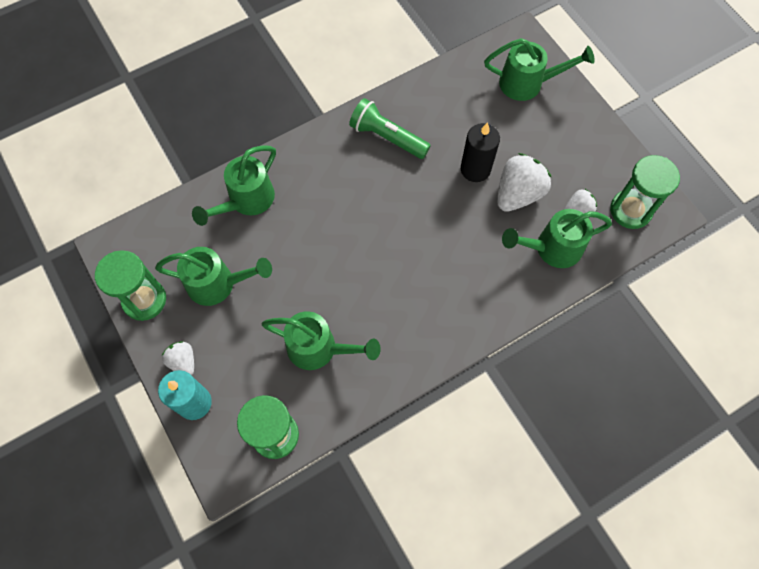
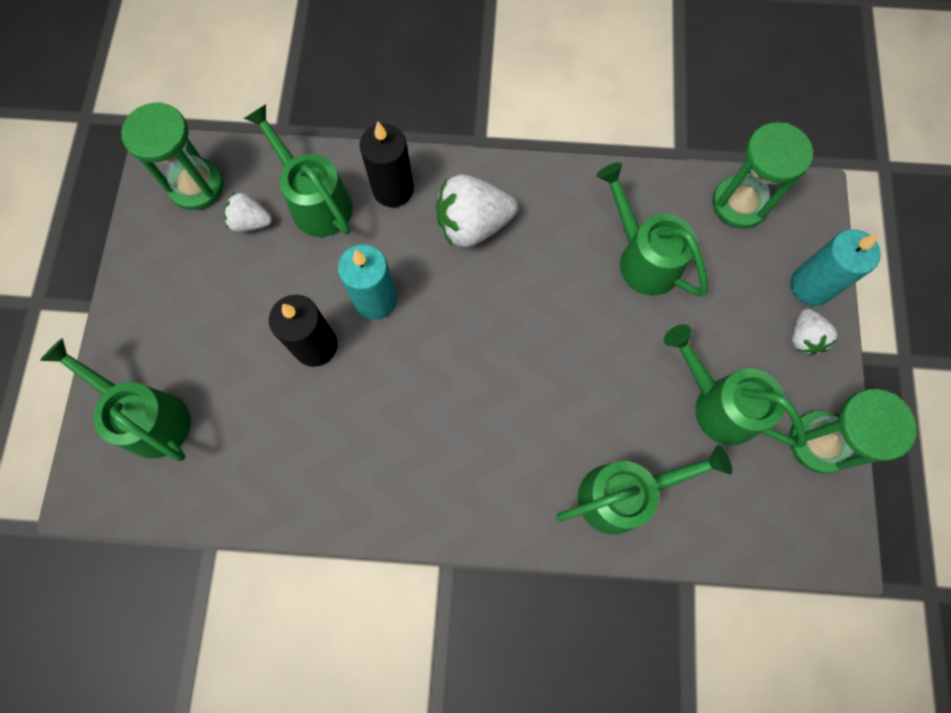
camera: 145 degrees left, 5 degrees up
green flashlight [349,98,431,159] -> none
white strawberry [497,153,551,212] -> white strawberry moved to [436,174,517,247]
green watering can [502,209,612,268] -> green watering can turned 150 degrees counterclockwise [244,104,353,237]
none -> turquoise candle [338,244,397,320]
none -> black candle [360,121,414,207]

